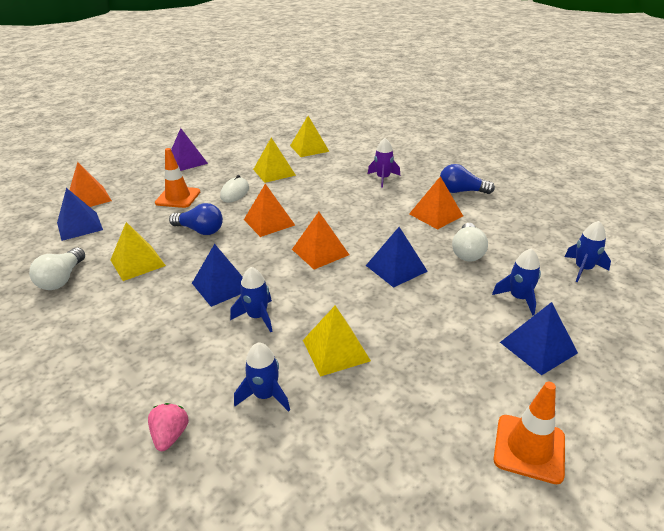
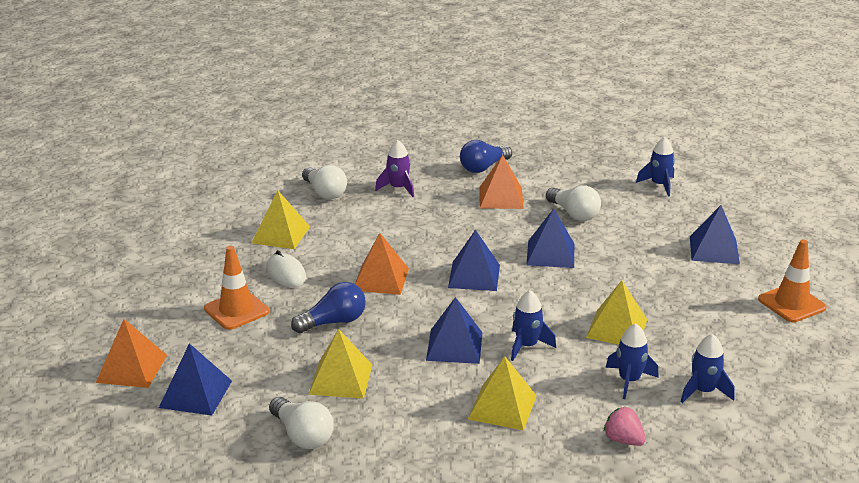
camera: 50 degrees left, 5 degrees down
purple pyramid [171,128,208,171] -> none
yellow pyramid [290,116,330,157] -> yellow pyramid moved to [468,356,537,431]
orange pyramid [292,212,349,270] -> blue pyramid [448,230,500,291]
blue rocket [492,248,541,316] -> blue rocket moved to [681,334,735,403]
none -> white light bulb [302,165,347,200]

